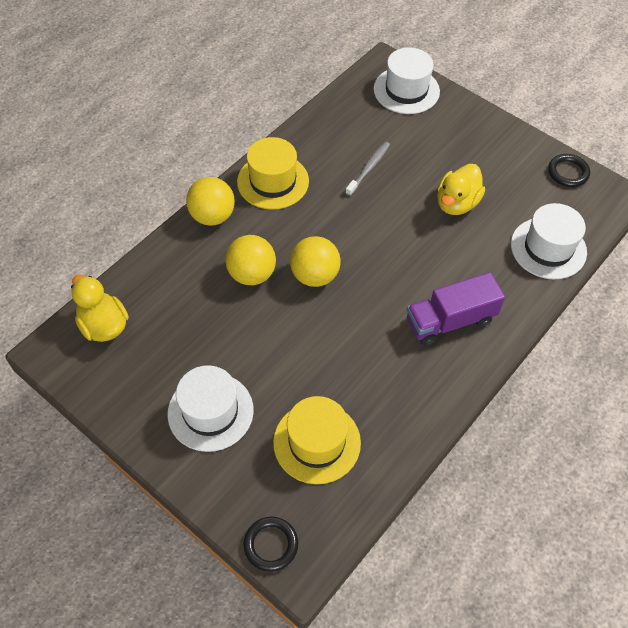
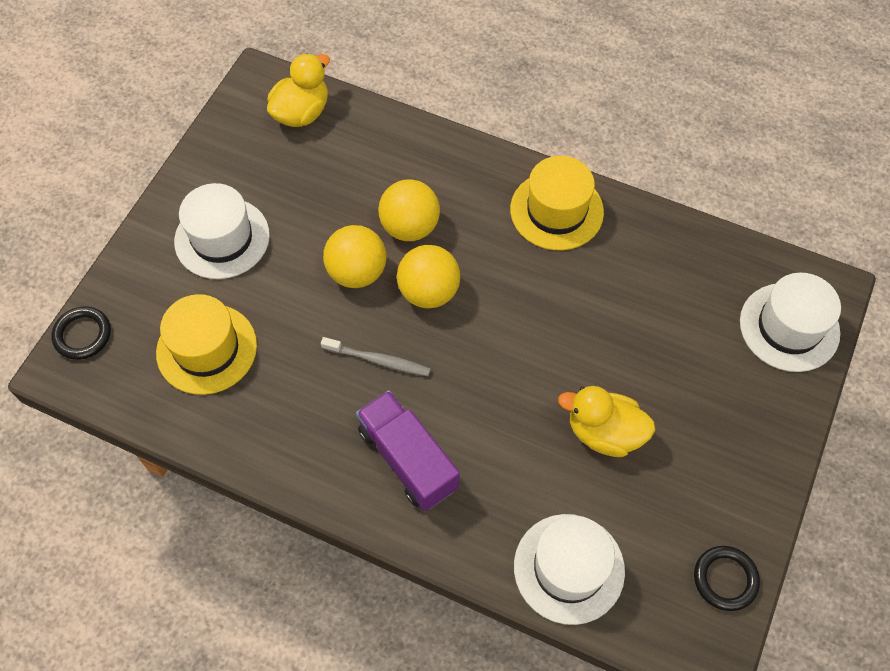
camera: 75 degrees right, 5 degrees up
yellow ball [186,177,235,226] -> yellow ball moved to [323,225,386,288]
grey toothbrush [346,142,390,196] -> grey toothbrush moved to [321,337,431,376]

